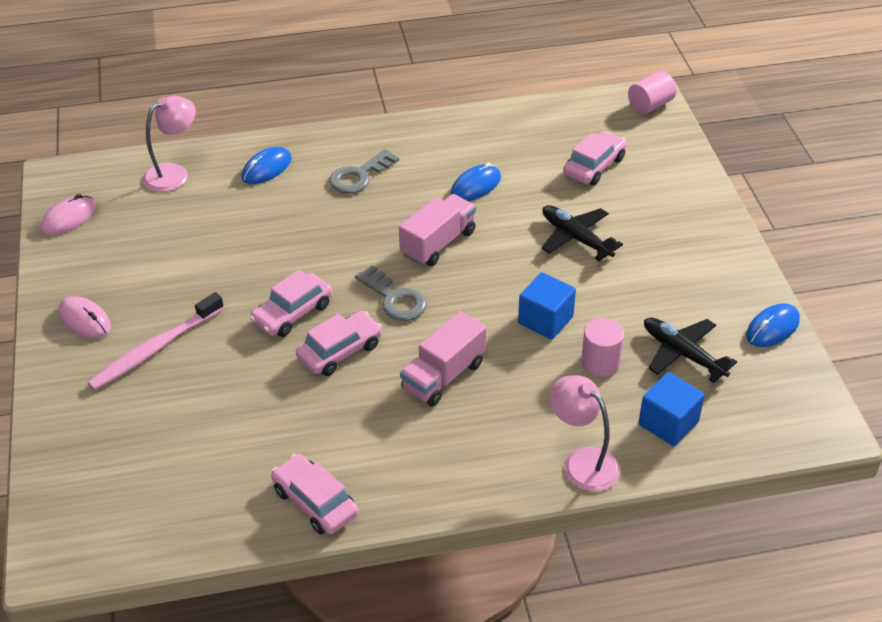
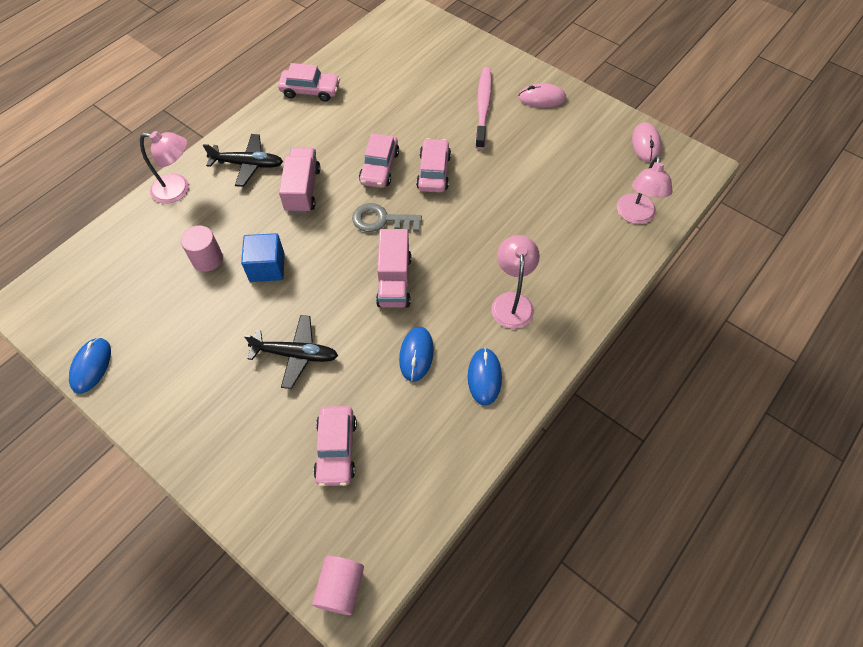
camera: 140 degrees right, 15 degrees up
blue mouse [242,147,292,184] -> blue mouse moved to [468,348,502,406]
grey key [329,149,399,194] -> pink lamp [491,235,540,329]
blue cube [638,372,705,446] -> none
black plane [644,318,737,383] -> black plane moved to [203,134,283,187]

